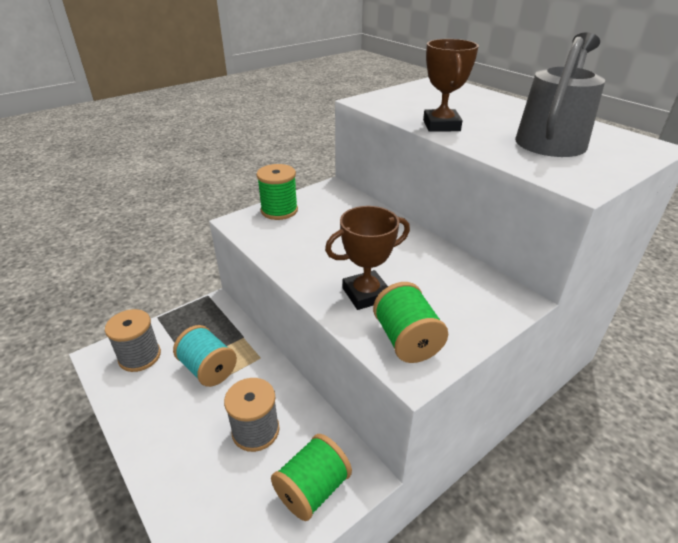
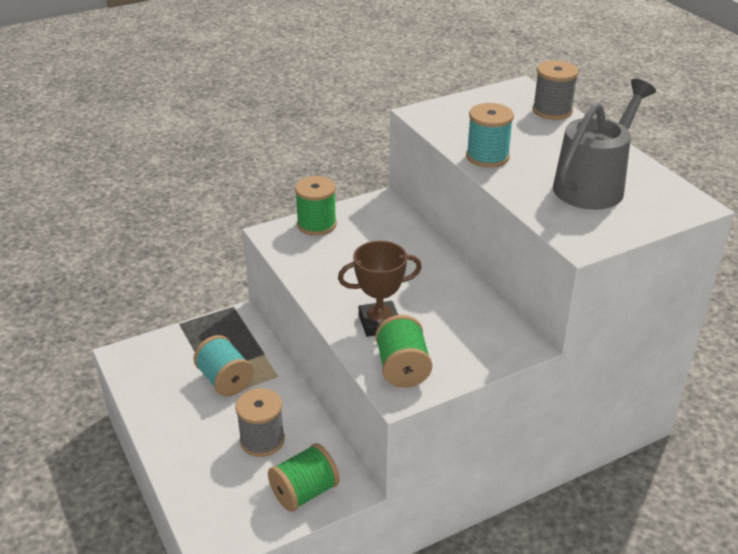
camera: 10 degrees right, 0 degrees up
grey spool [105,309,161,372] -> grey spool moved to [533,61,579,120]
brown trophy [423,39,479,132] -> turquoise spool [466,103,514,168]

